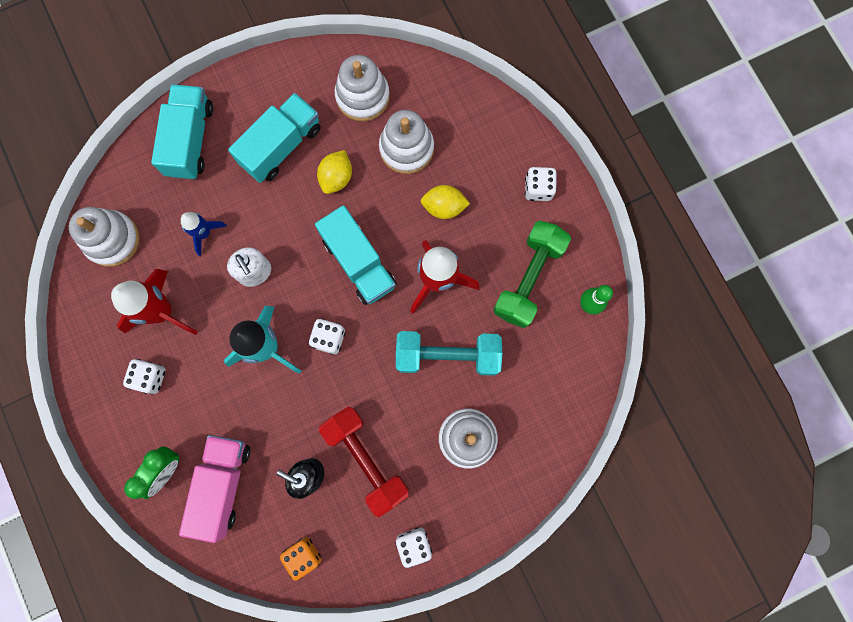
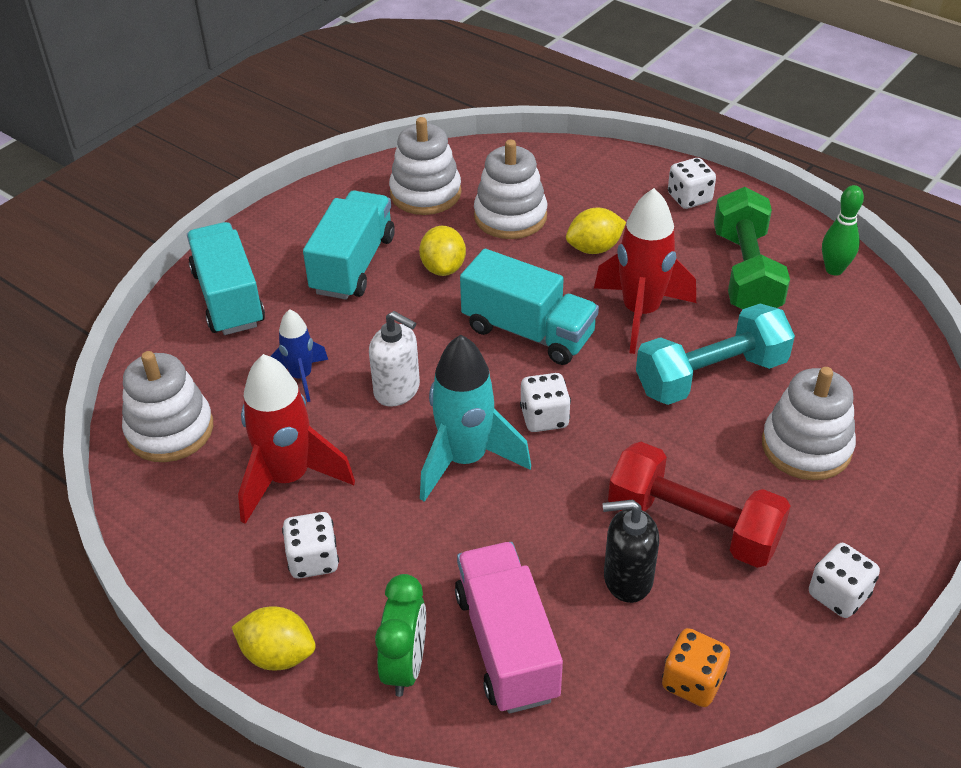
camera: 25 degrees left, 35 degrees down
none -> yellow lemon [232,606,316,670]

